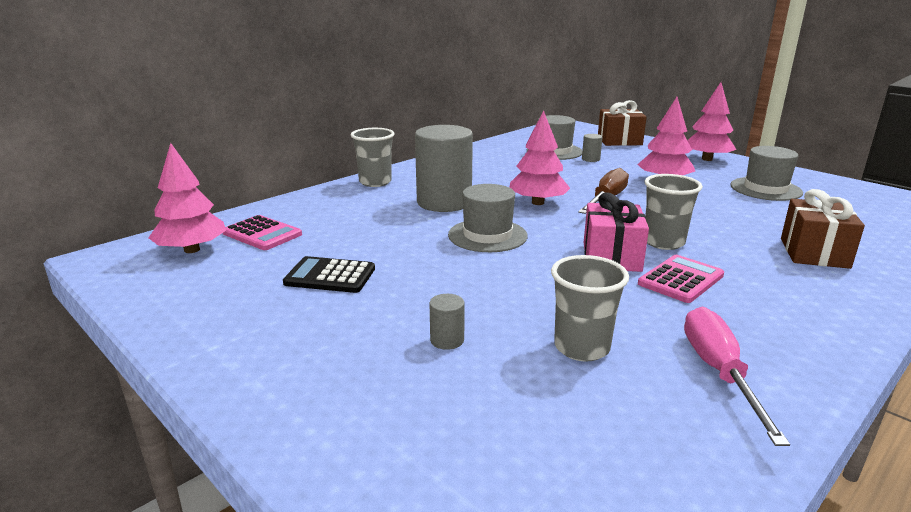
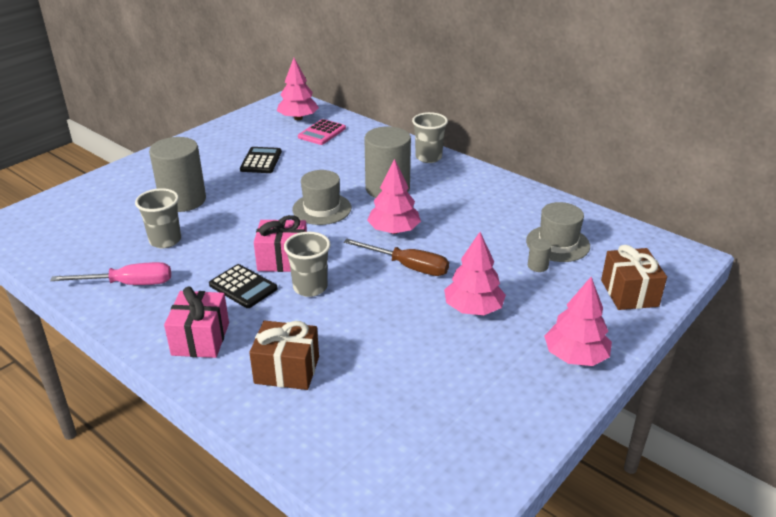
camera: 85 degrees right, 10 degrees up
grey cylinder [429,294,465,350] -> grey cylinder [149,137,206,212], size x2.50
pink calculator [638,255,724,303] -> black calculator [209,264,278,308]
grey hat [731,146,803,201] -> none
none -> pink gift [164,287,229,358]

